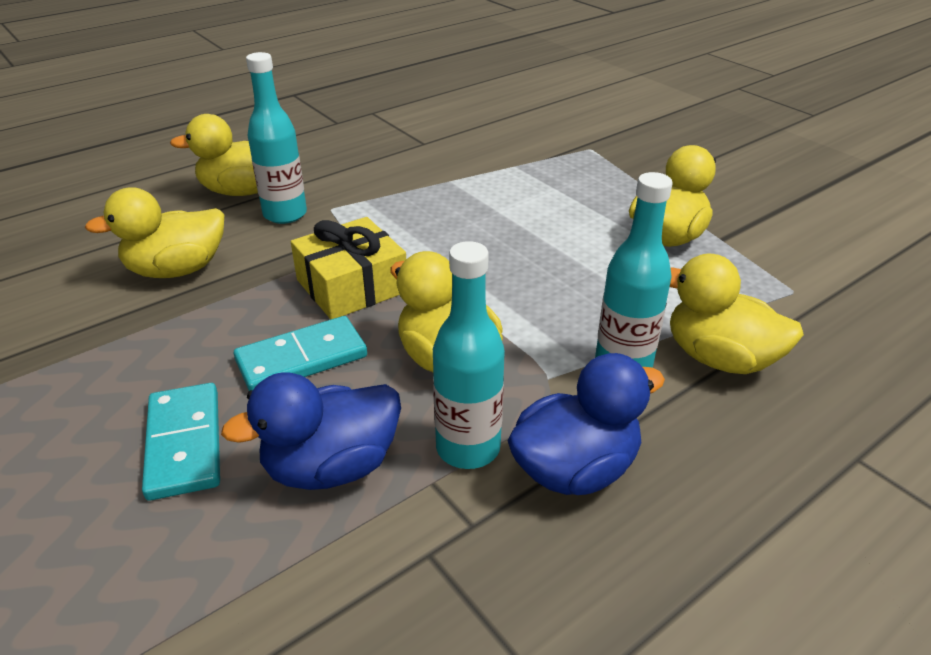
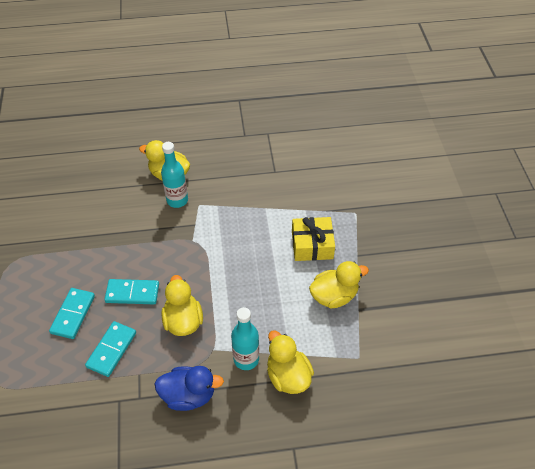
camera: 30 degrees right, 15 degrees up
yellow duck [85,188,224,278] -> none
blue duck [221,372,401,490] -> turquoise domino [85,321,136,377]
yellow gift [291,217,406,319] -> yellow gift moved to [292,217,335,261]
turquoise bottle [433,241,505,469] -> none

